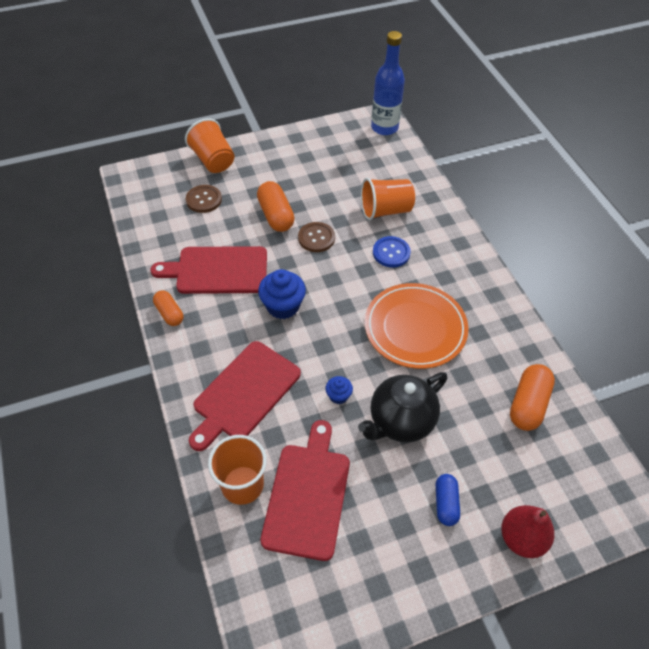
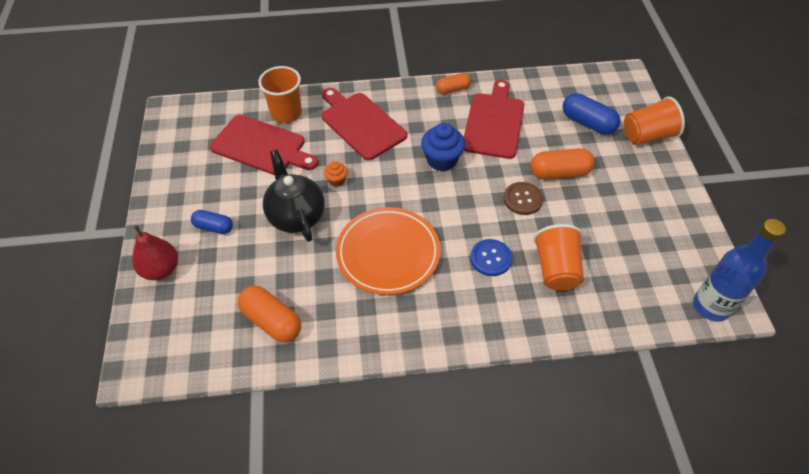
camera: 105 degrees right, 0 degrees up
brown button [186,185,222,213] -> blue capsule [563,93,620,135]
blue cupcake [325,376,353,404] -> orange cupcake [324,161,348,187]

